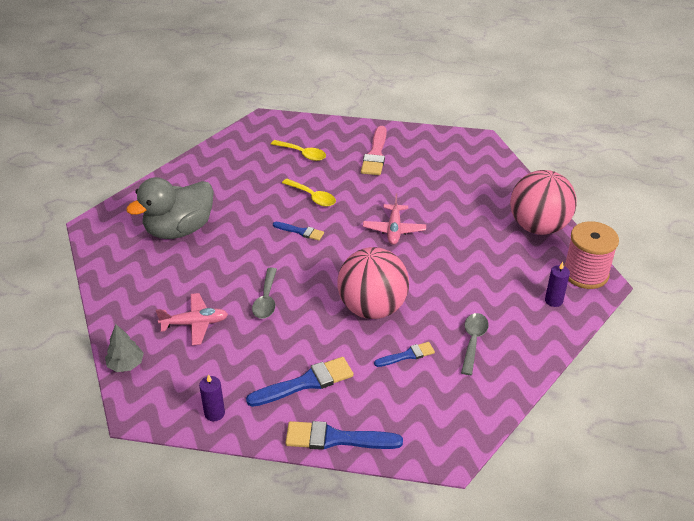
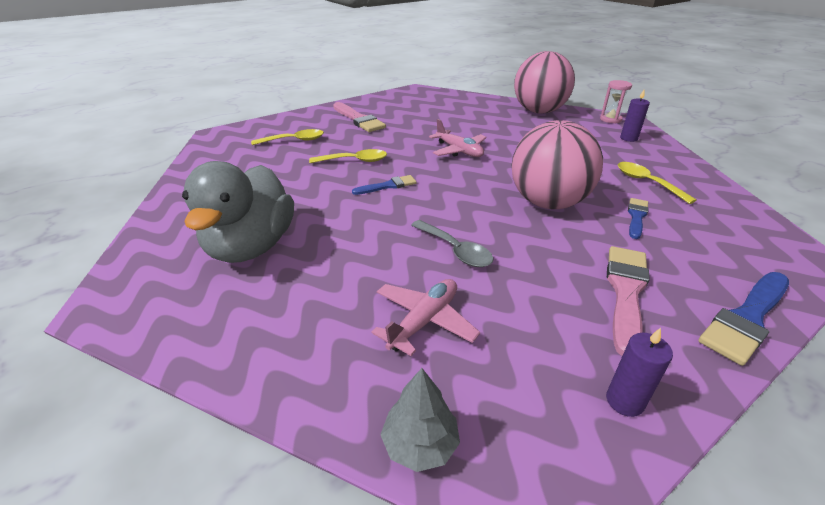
camera: 45 degrees left, 5 degrees down
blue brush [246,357,354,407] -> pink brush [607,246,650,356]
grey spoon [461,313,489,375] -> yellow spoon [618,162,697,204]
pink spool [564,221,619,289] -> pink hourglass [600,80,632,124]

